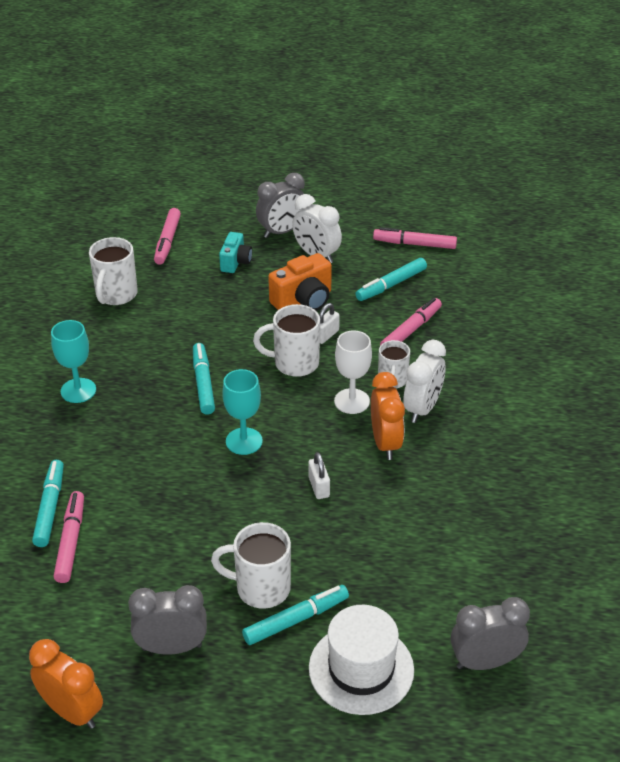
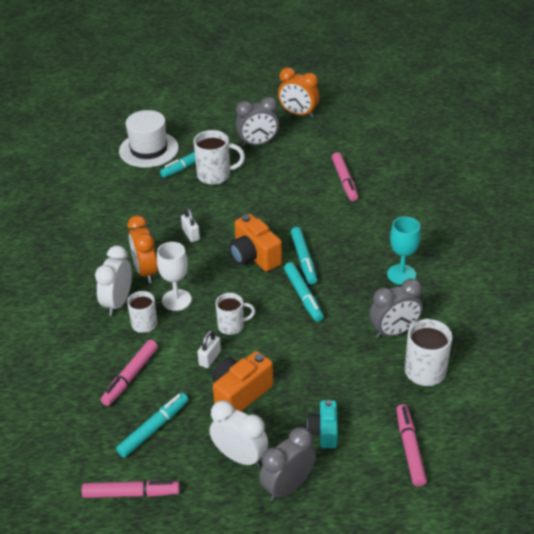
camera: 170 degrees right, 0 degrees up
turquoise marker [32,460,64,547] -> turquoise marker moved to [290,227,317,284]
turquoise goblet [222,369,263,455] -> orange camera [229,214,282,272]
white mug [253,304,320,377] -> white mug [216,293,255,335], size x0.67
grey clock [451,597,530,670] -> grey clock moved to [369,278,423,339]

